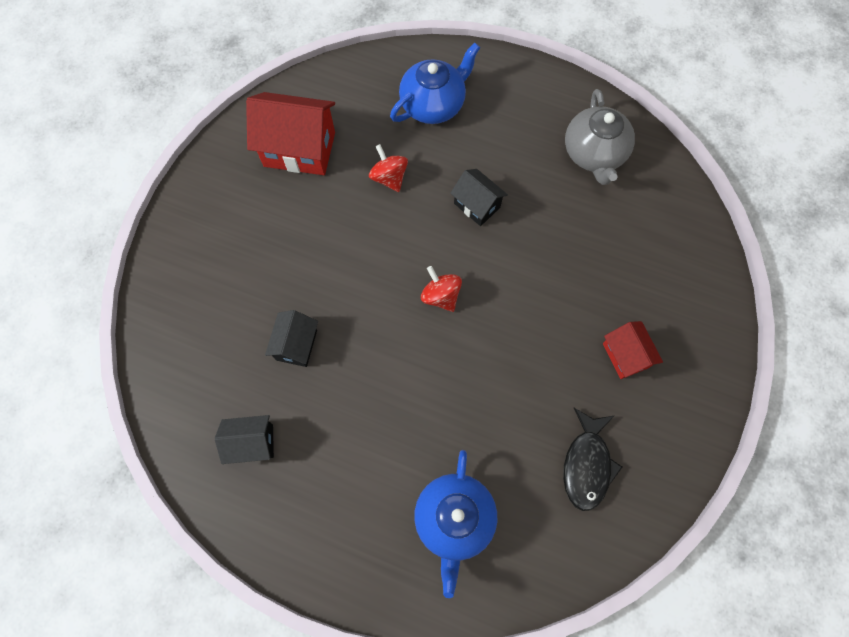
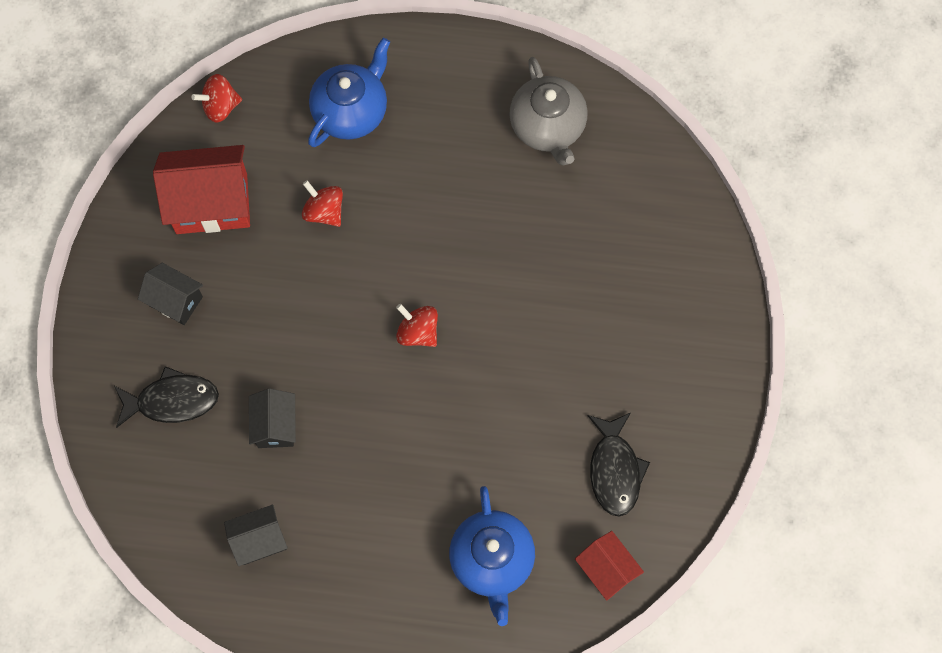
camera: 15 degrees left, 0 degrees up
black house [450,169,508,226] -> black house moved to [138,263,203,325]
red house [603,321,663,379] -> red house moved to [575,531,644,601]
none -> black fish [114,366,219,428]
none -> red spinning top [192,74,242,123]

